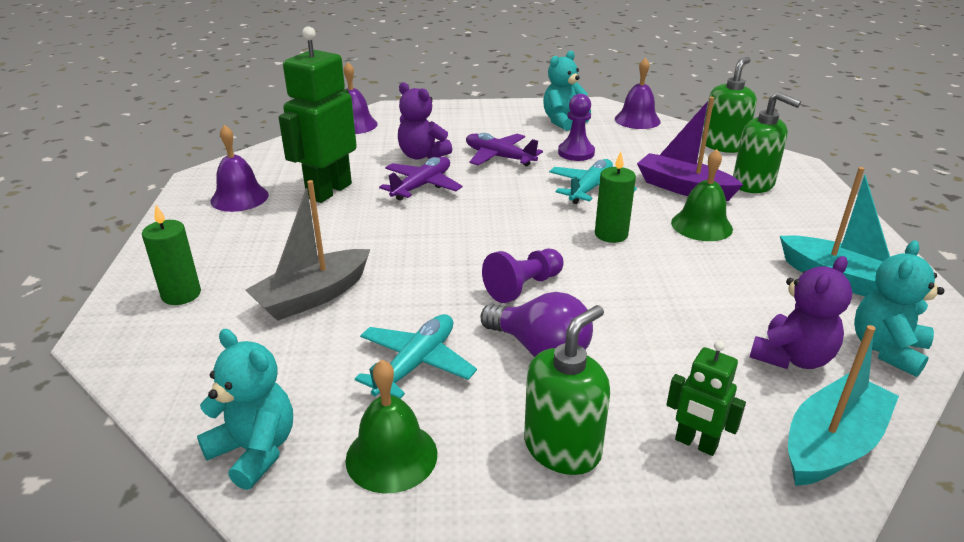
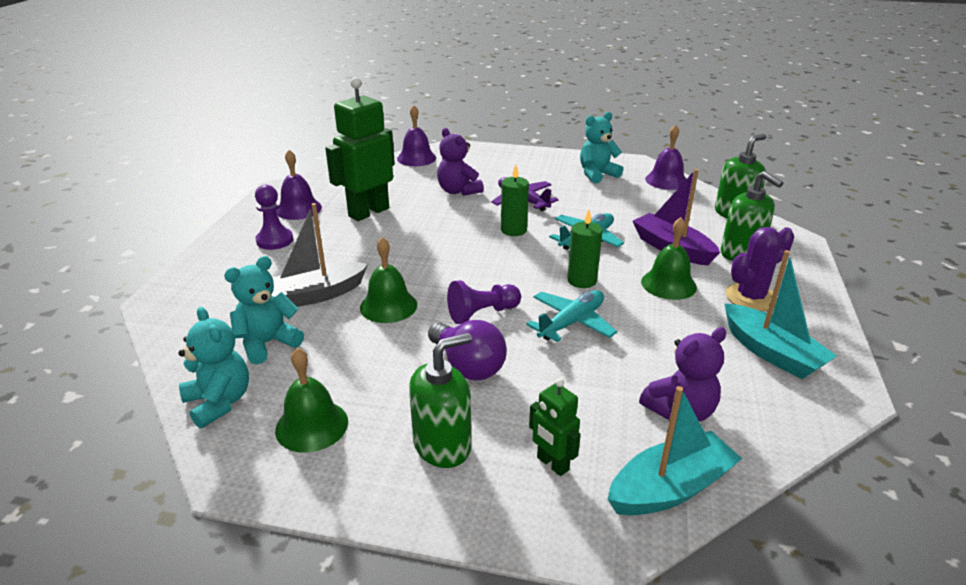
camera: 15 degrees right, 0 degrees up
green candle [142,205,201,305] -> green candle moved to [501,165,529,236]
turquoise plane [355,314,477,399] -> turquoise plane moved to [526,290,617,342]
purple plane [379,157,463,201] -> none
purple pawn [558,94,595,161] -> purple pawn moved to [255,185,293,250]
turquoise teddy bear [854,240,944,377] -> turquoise teddy bear moved to [224,256,304,364]
none -> green bell [360,237,417,323]
none -> purple cactus [725,227,794,311]

